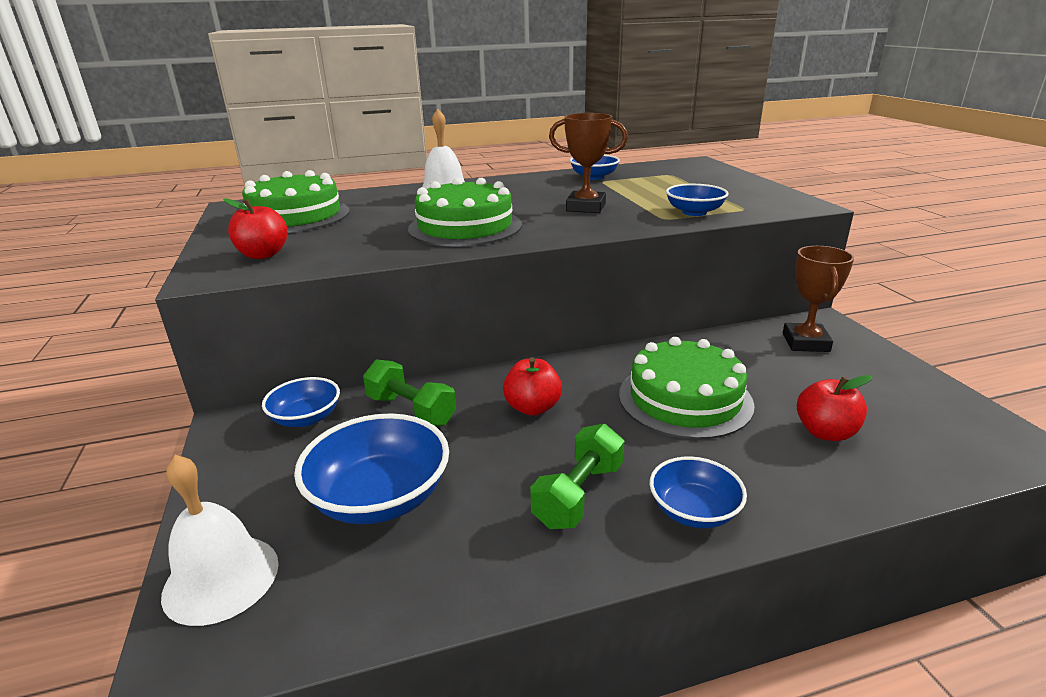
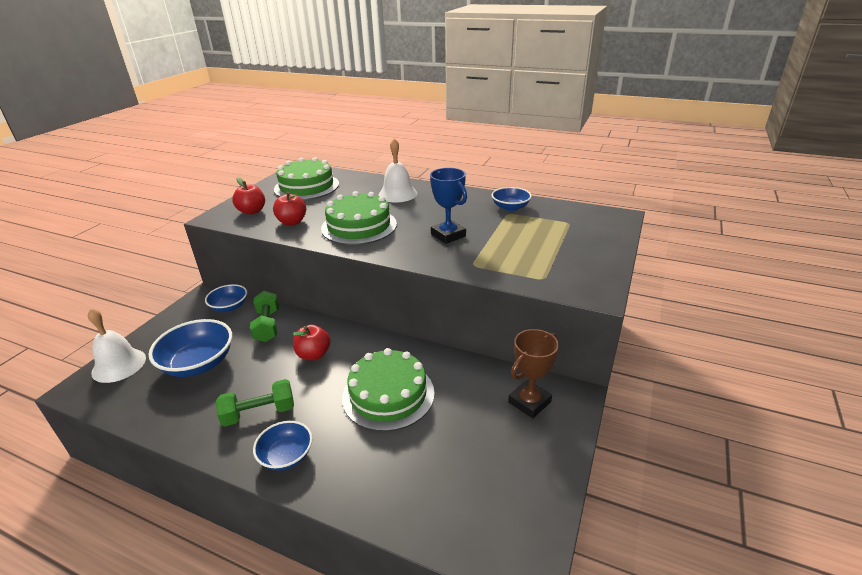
camera: 40 degrees right, 5 degrees up
brown trophy [549,113,628,213] -> blue trophy [430,168,467,244]
blue bowl [666,184,729,216] -> none
red apple [797,375,873,441] -> red apple moved to [273,192,306,226]

